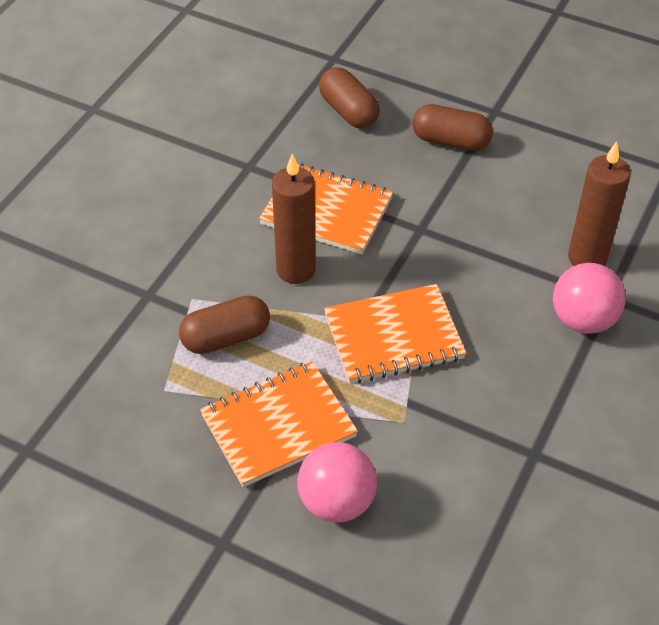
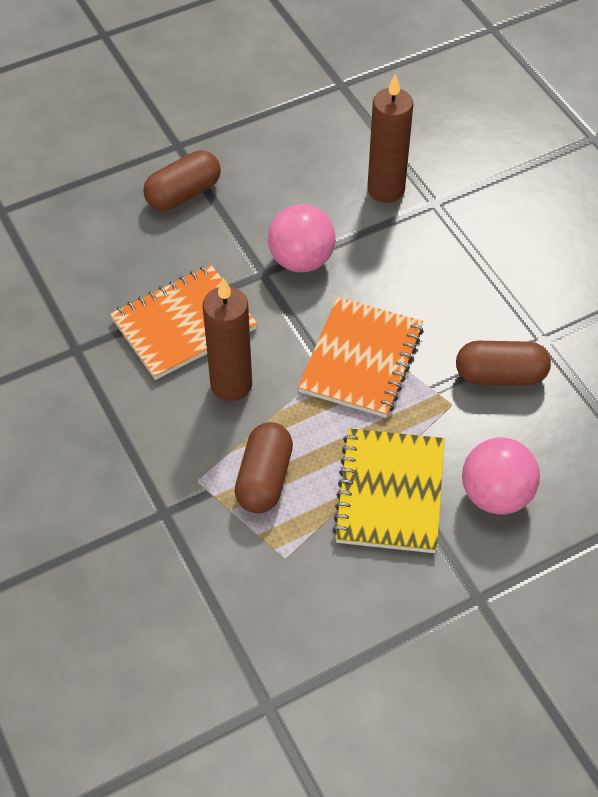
camera: 55 degrees left, 5 degrees up
orange notebook [200,361,358,487] -> yellow notebook [332,428,445,553]
brown capsule [319,67,380,128] -> brown capsule moved to [456,341,551,385]
pink ball [553,263,625,334] -> pink ball moved to [268,204,336,272]

